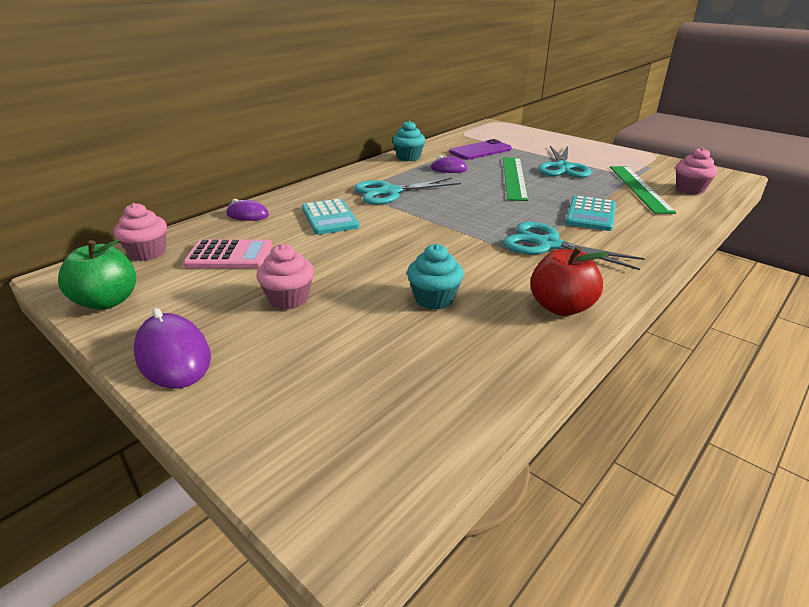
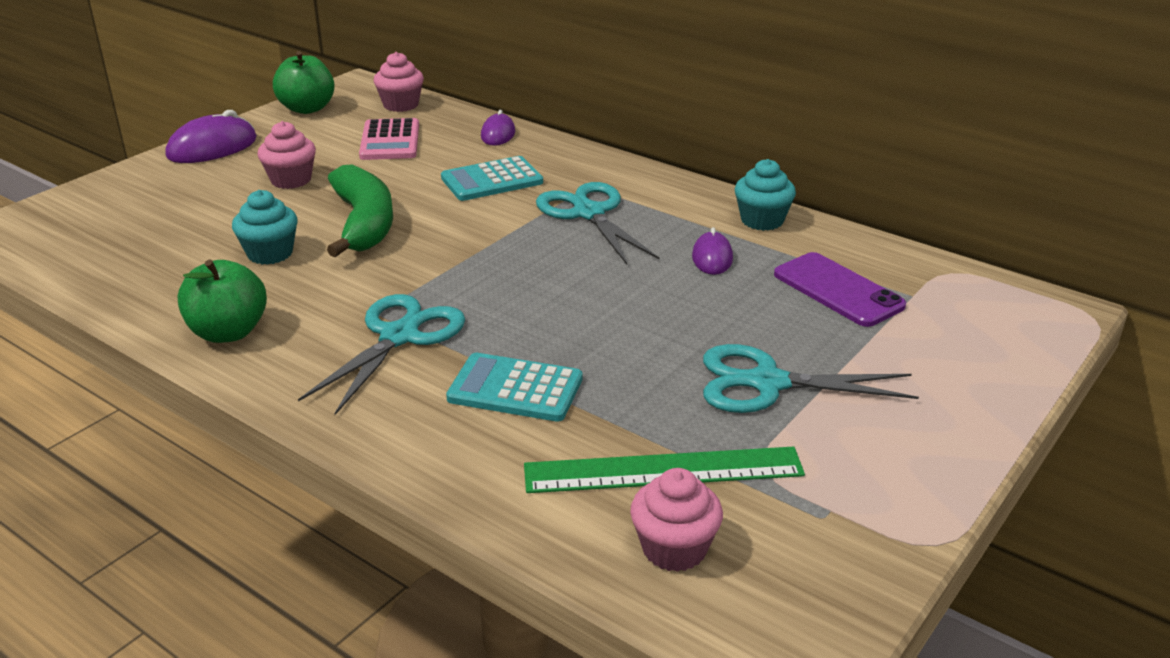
camera: 85 degrees right, 0 degrees up
green ruler [503,157,528,201] -> none
red apple [530,246,608,316] -> green apple [178,260,267,343]
none -> green banana [327,164,393,257]

